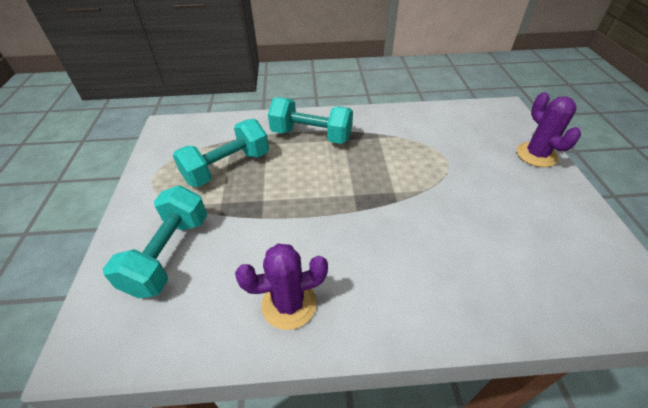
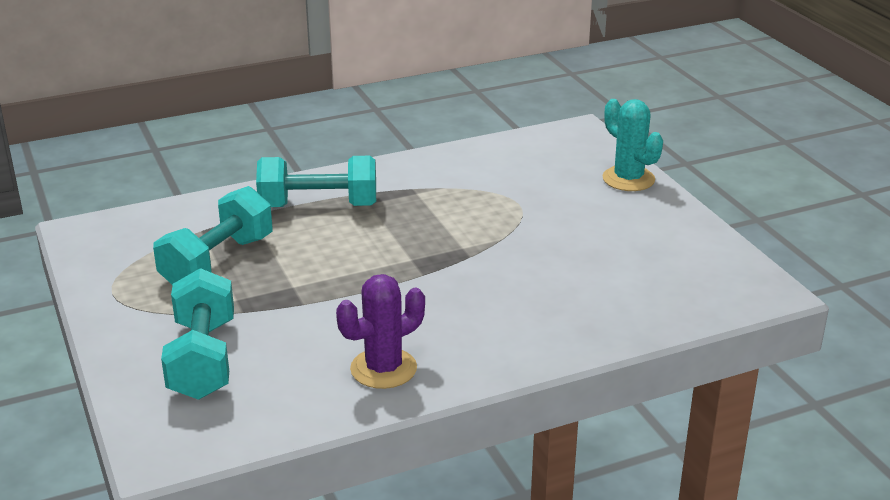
camera: 20 degrees left, 15 degrees down
purple cactus [517,92,581,167] -> turquoise cactus [602,99,663,191]

